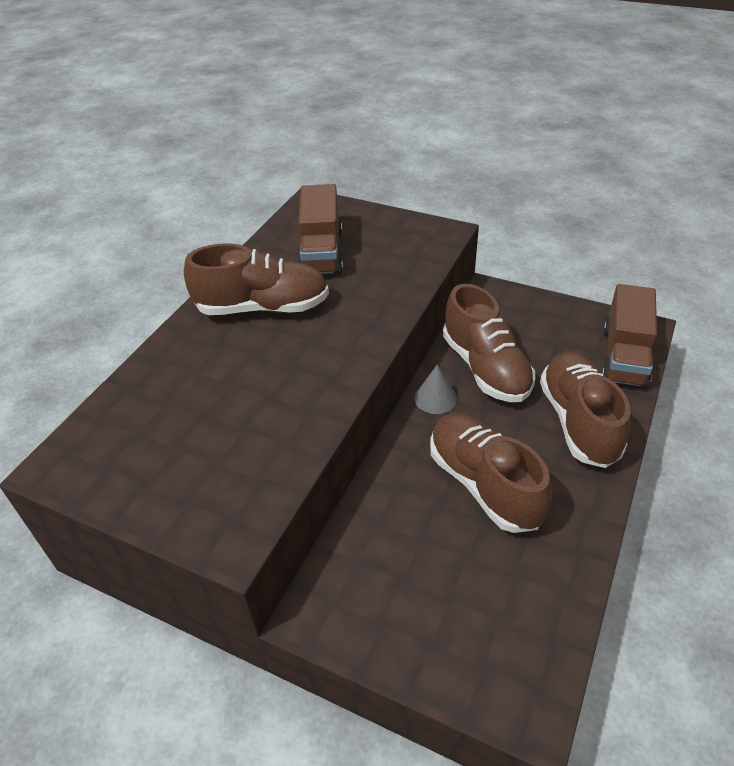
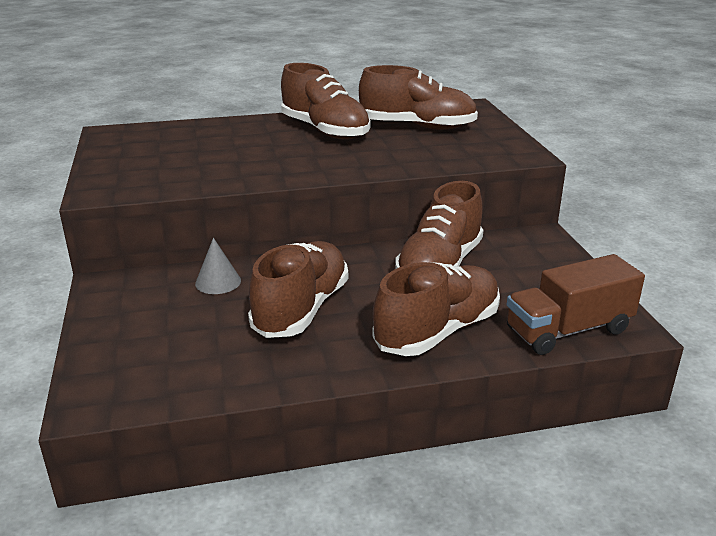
camera: 50 degrees right, 15 degrees down
brown truck [298,184,343,275] -> brown shoe [359,65,478,130]
grey cone [414,365,457,414] -> grey cone moved to [195,238,241,294]

